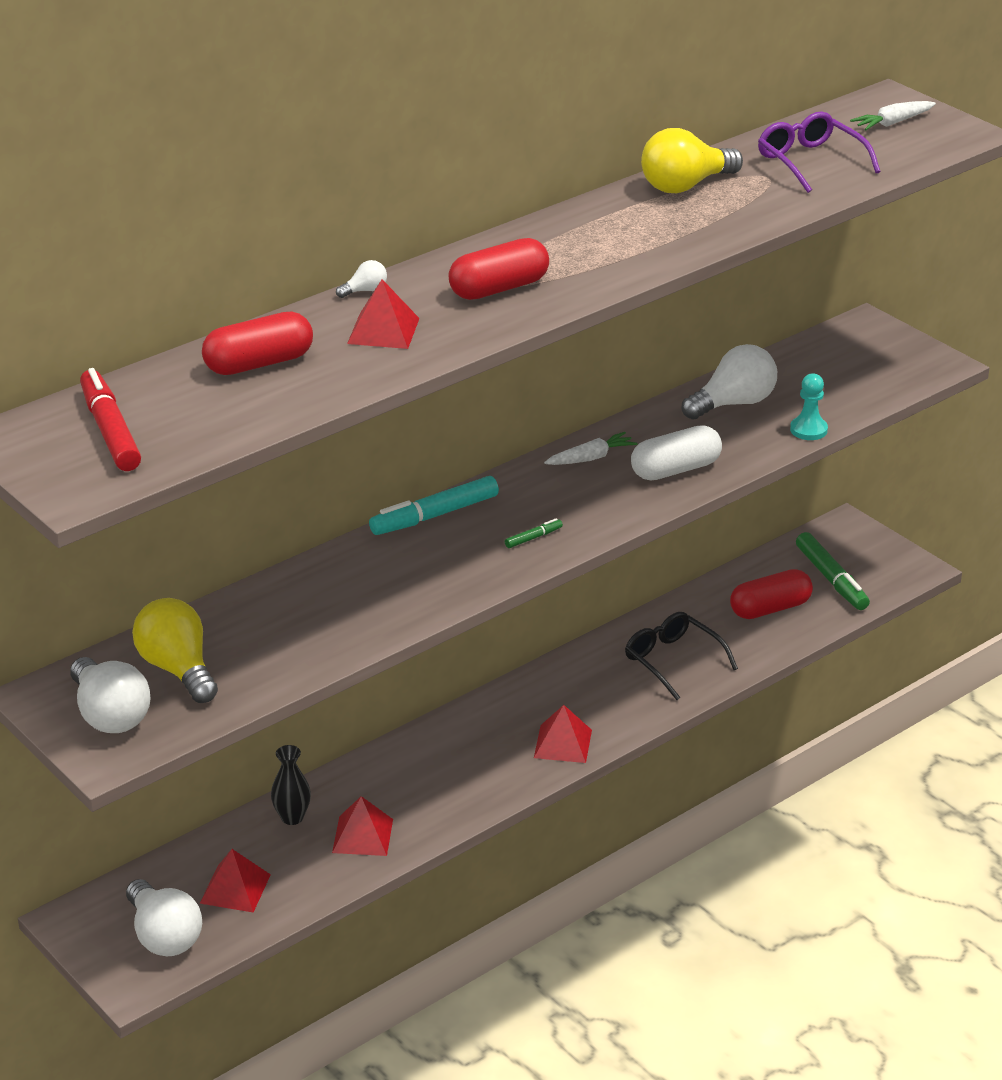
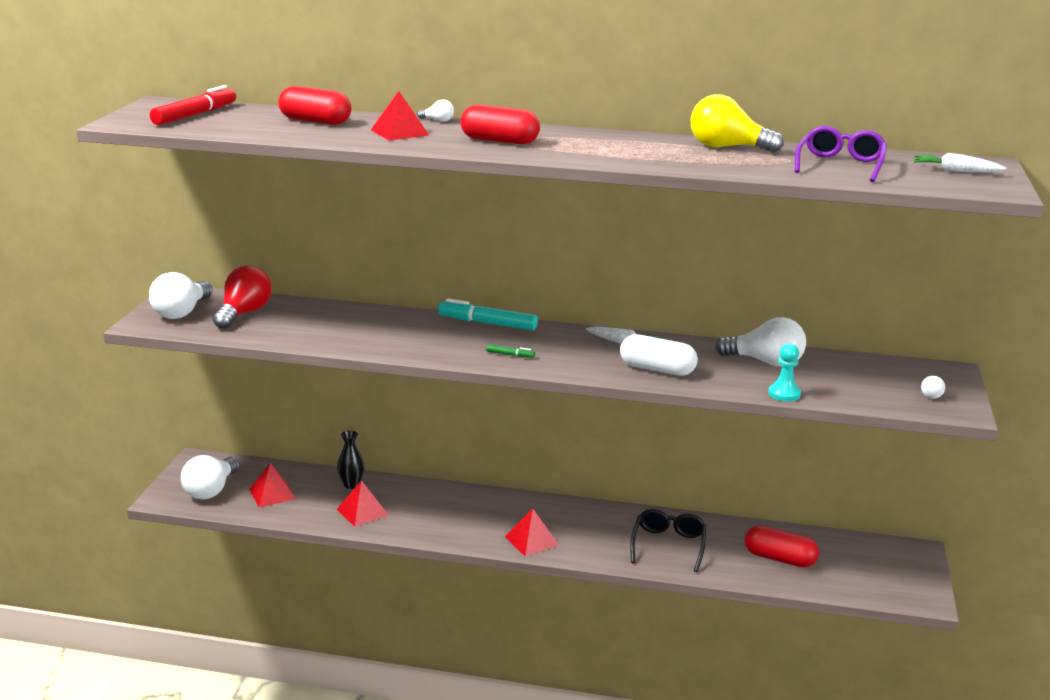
camera: 50 degrees right, 10 degrees down
yellow light bulb [132,598,218,703] -> red light bulb [213,265,272,329]
green marker [796,532,870,610] -> none
none -> white light bulb [921,376,945,399]

